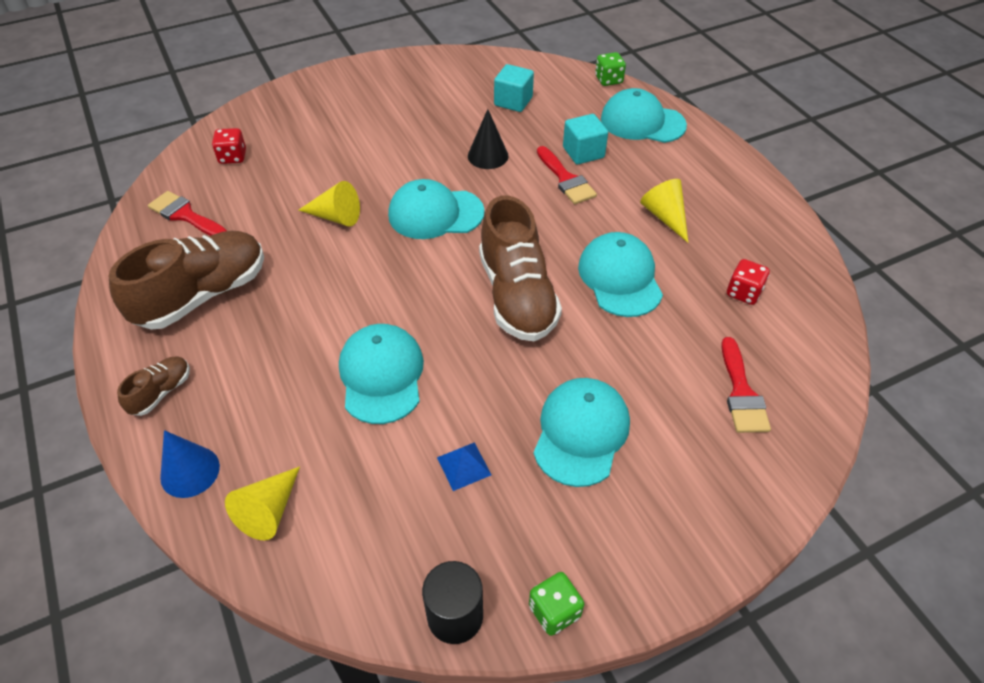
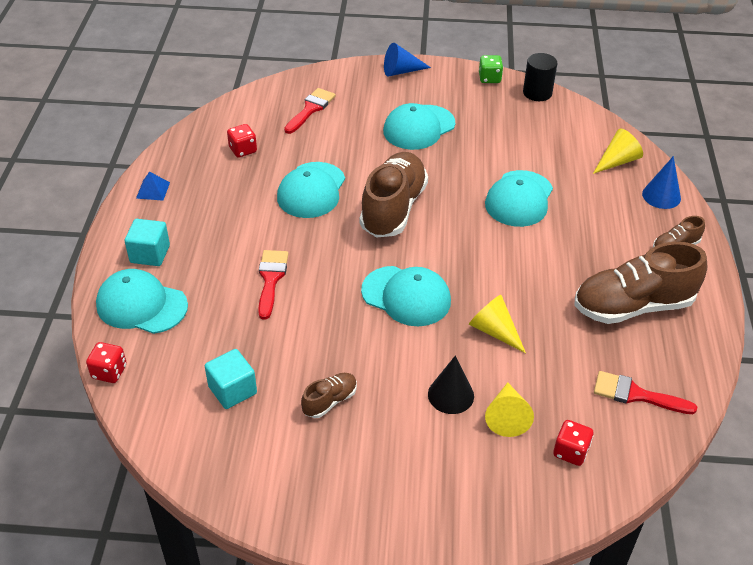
camera: 150 degrees left, 5 degrees down
red brush [148,191,227,236] -> red brush turned 135 degrees clockwise [594,371,697,414]
blue pyramid [437,442,491,491] -> blue pyramid moved to [136,172,170,201]
black cone [468,109,509,169] -> black cone moved to [428,356,474,414]
turquoise cube [563,114,608,165] -> turquoise cube moved to [125,219,170,266]
green dice [595,52,626,86] -> red dice [86,342,127,383]
turquoise cap [601,88,687,143] -> turquoise cap turned 150 degrees clockwise [96,269,188,334]
yellow cone [640,179,688,242] -> yellow cone moved to [485,382,534,437]
none -> brown shoe [301,373,357,418]
none -> blue cone [384,43,431,76]

